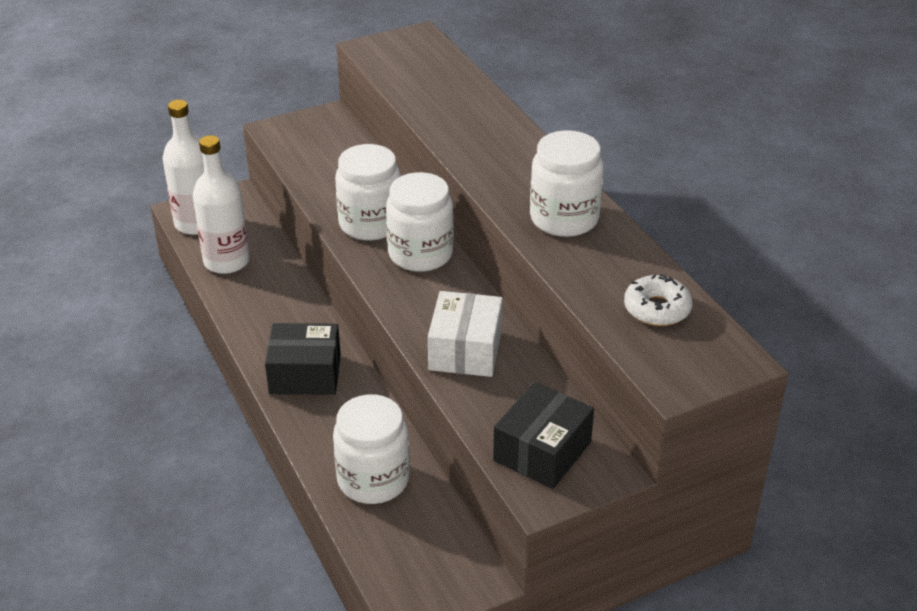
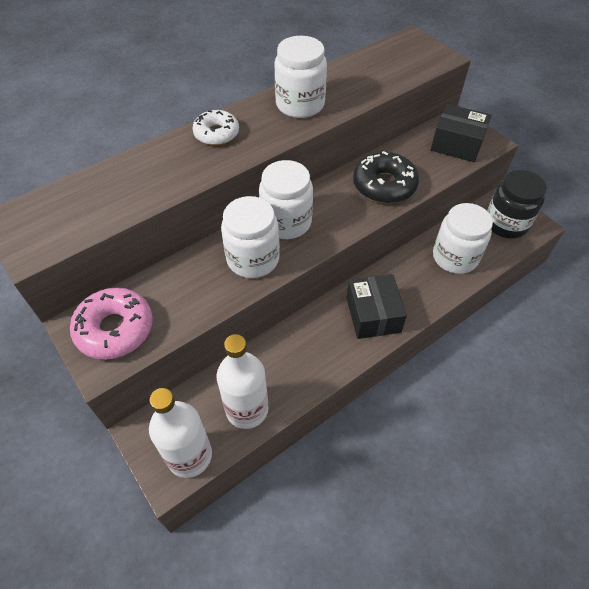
camera: 100 degrees left, 15 degrees up
white box [428,291,503,377] -> black donut [353,151,419,203]
white donut [624,274,693,326] -> white donut moved to [192,110,239,145]
none -> pink donut [70,288,153,360]
none -> black jar [487,170,547,239]

